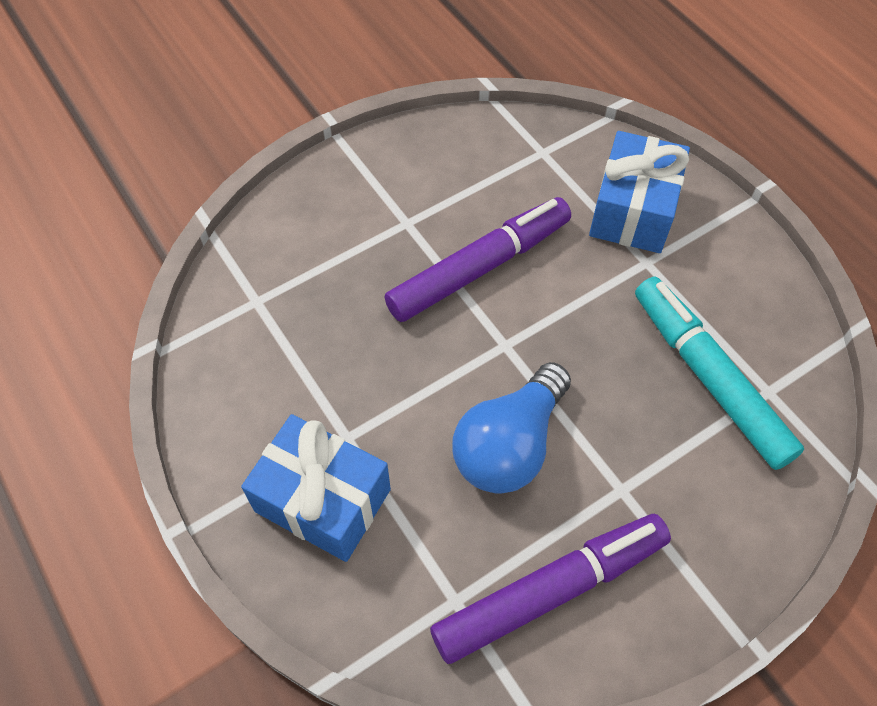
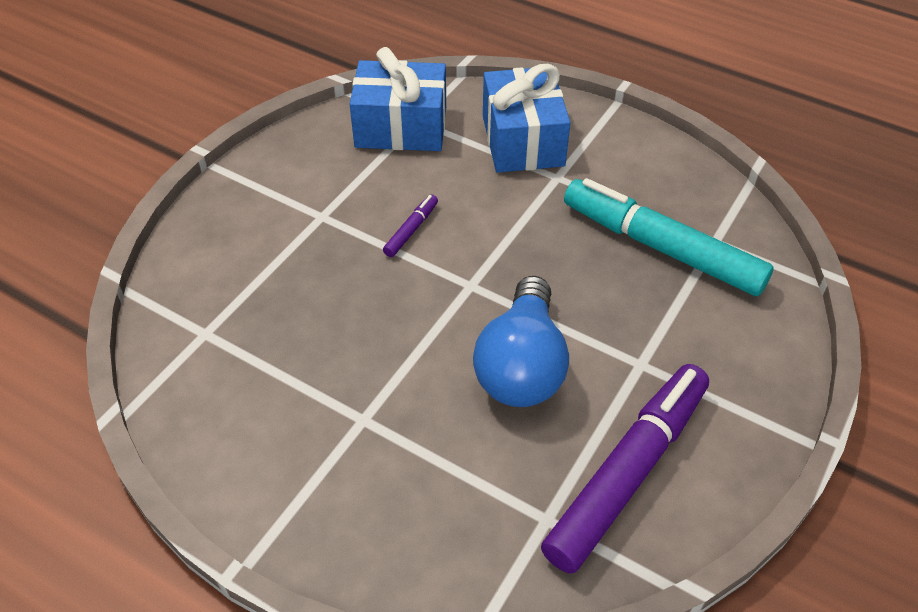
camera: 25 degrees left, 10 degrees down
blue gift [241,414,391,562] -> blue gift moved to [349,47,446,151]
purple marker [385,197,571,322] -> purple marker [383,194,438,257], size x0.41

